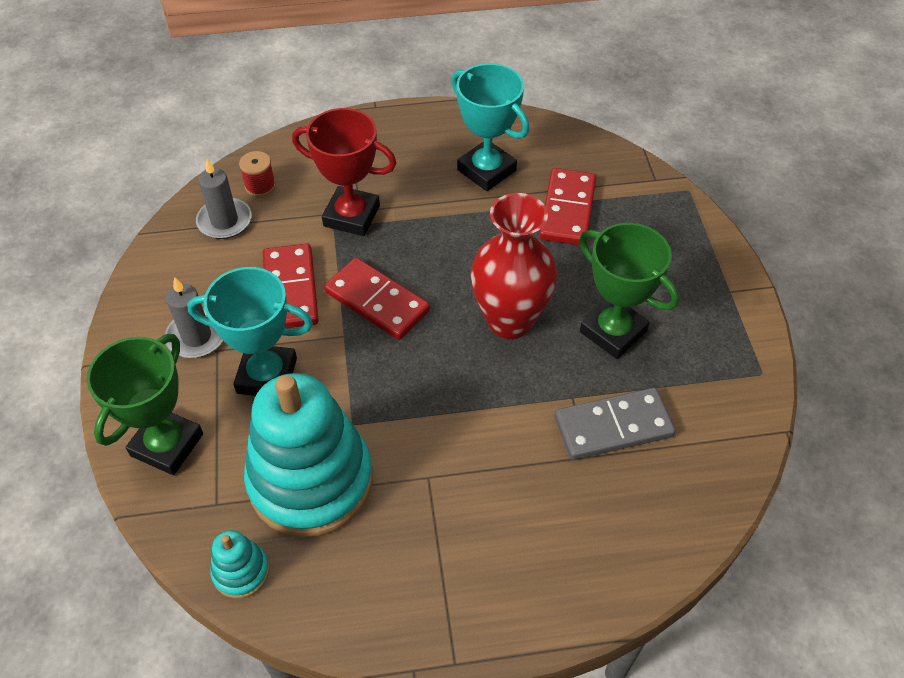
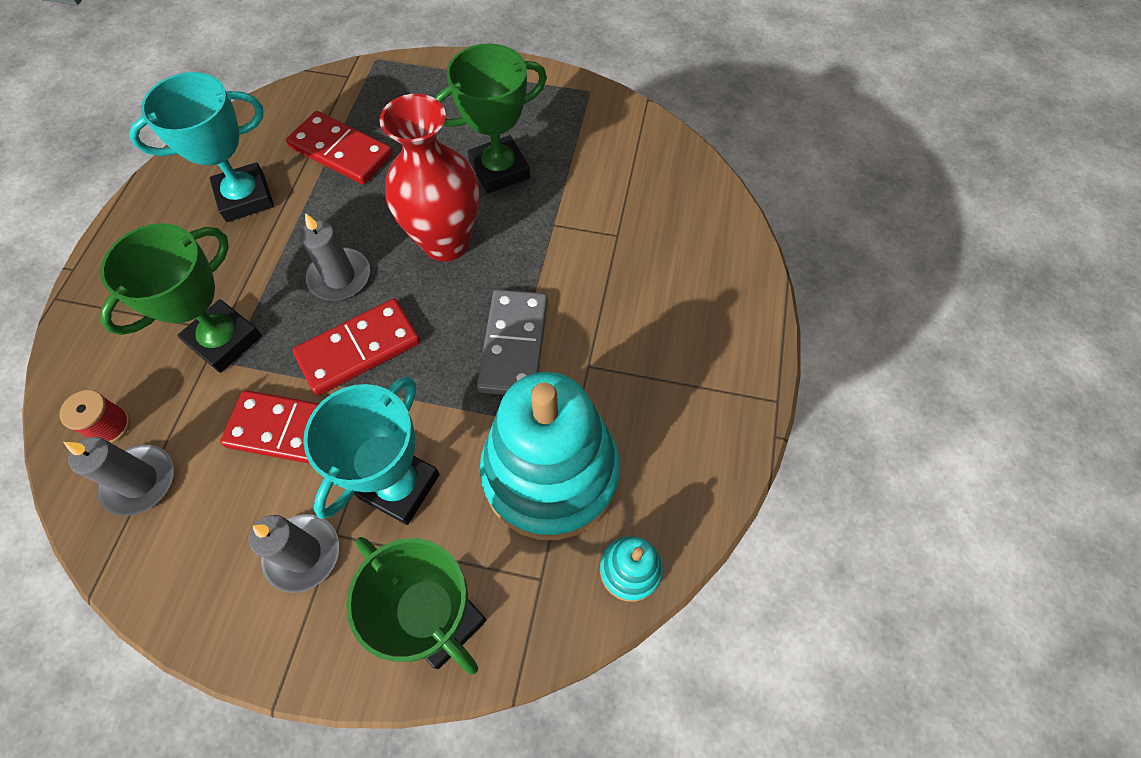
camera: 70 degrees left, 10 degrees up
red trophy [292,108,397,236] -> green trophy [100,223,262,373]
grey domino [555,388,676,460] -> grey domino moved to [477,289,548,395]
none -> grey candle [300,213,370,301]

